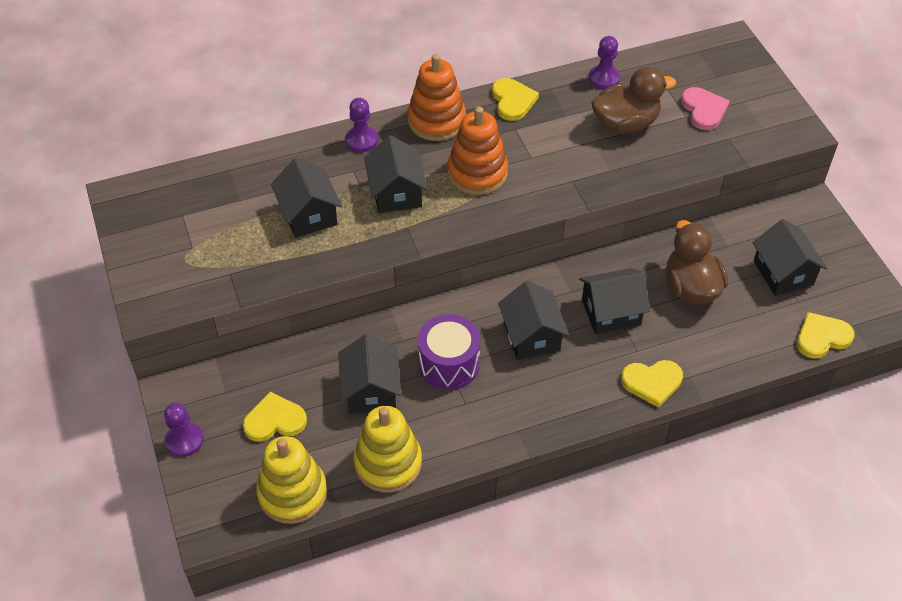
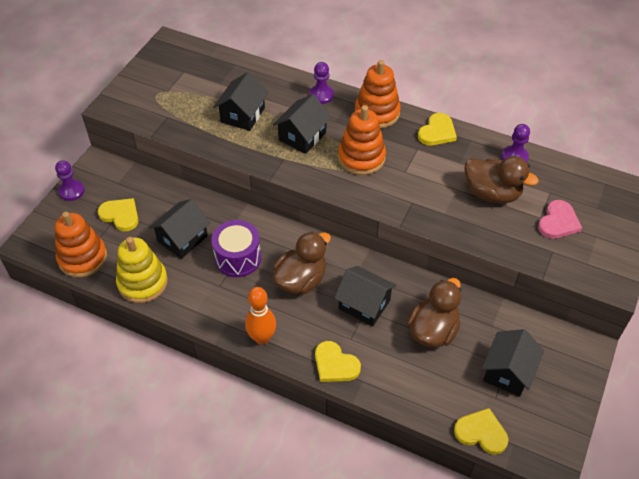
camera: 45 degrees right, 0 degrees up
yellow stacking toy [256,436,327,524] -> orange stacking toy [55,211,107,278]
black house [498,281,569,360] -> brown duck [273,232,331,294]
none -> orange bowling pin [245,287,276,345]

